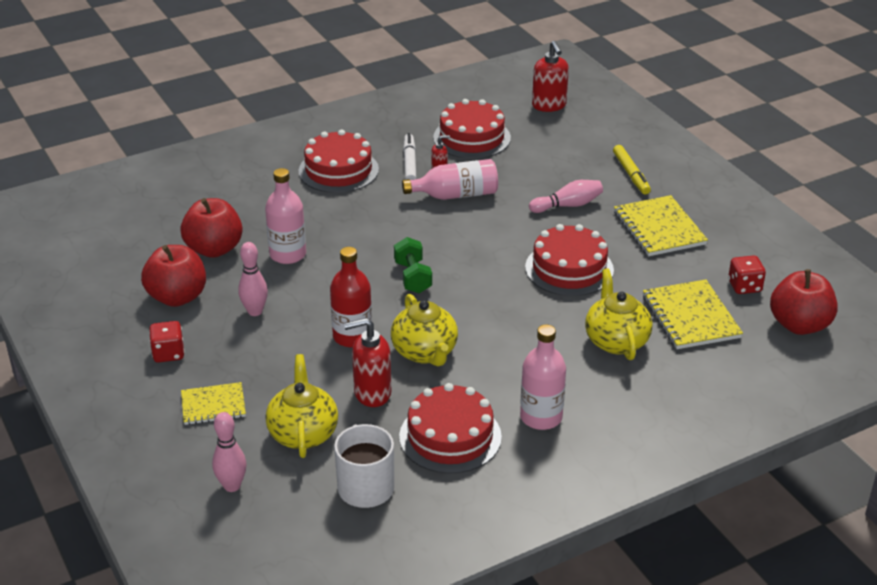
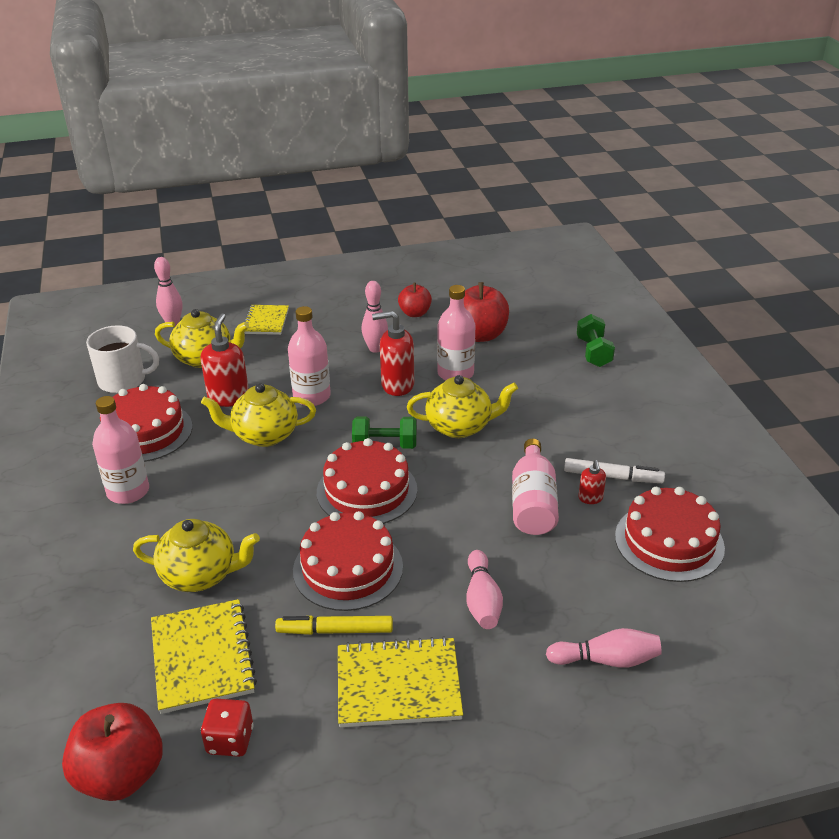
camera: 105 degrees right, 0 degrees up
red apple [141,245,206,307] -> red apple [398,283,432,317], size x0.60
red dice [149,321,185,363] -> none
red cake [299,129,379,193] -> red cake moved to [317,438,417,524]
red bottle [330,247,372,348] -> pink bottle [288,306,331,406]
red soap dispenser [532,41,569,112] -> red soap dispenser moved to [372,311,414,396]
yellow marker [613,145,651,195] -> yellow marker moved to [275,616,393,635]
yellow notebook [643,279,743,349] -> yellow notebook turned 75 degrees clockwise [151,599,257,714]
none -> yellow teapot [407,375,518,438]
none -> pink bowling pin [546,628,662,668]
none -> green dumbbell [577,314,615,367]

